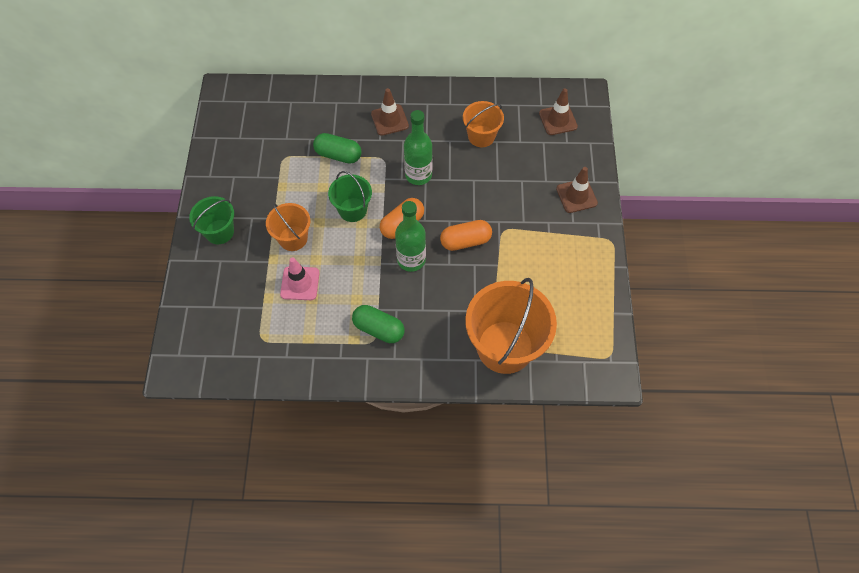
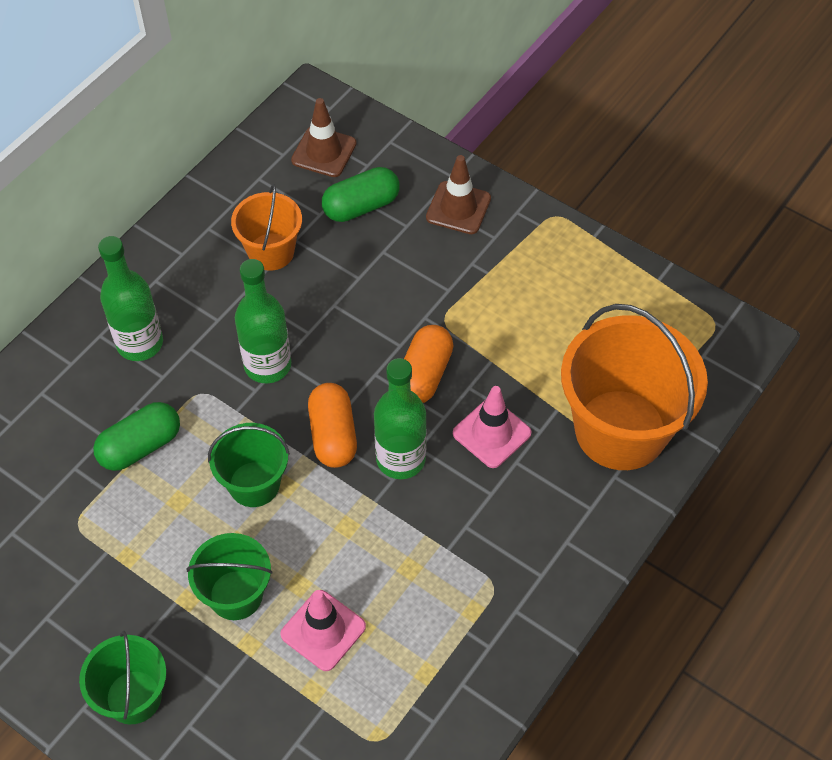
camera: 55 degrees left, 5 degrees down
orange bucket [266,203,310,251] -> green bucket [186,533,272,620]
green capsule [352,305,405,343] -> green capsule moved to [322,167,400,222]
brown traffic cone [371,88,409,136] -> green bottle [98,236,163,361]
none -> pink traffic cone [453,386,532,468]

